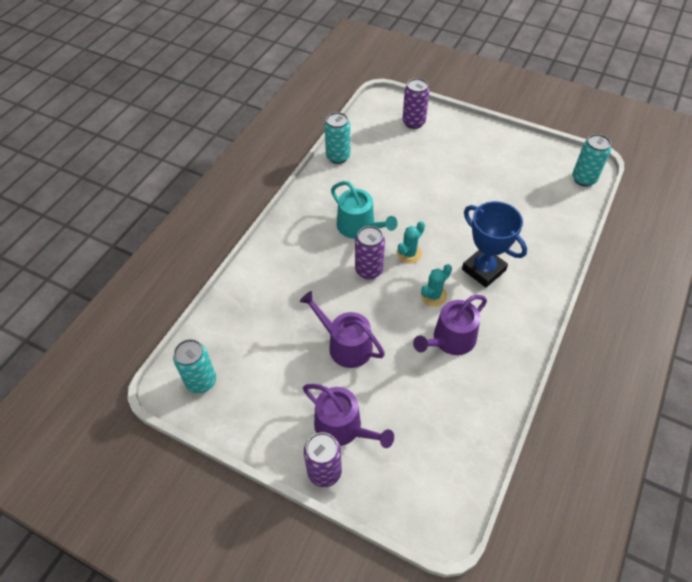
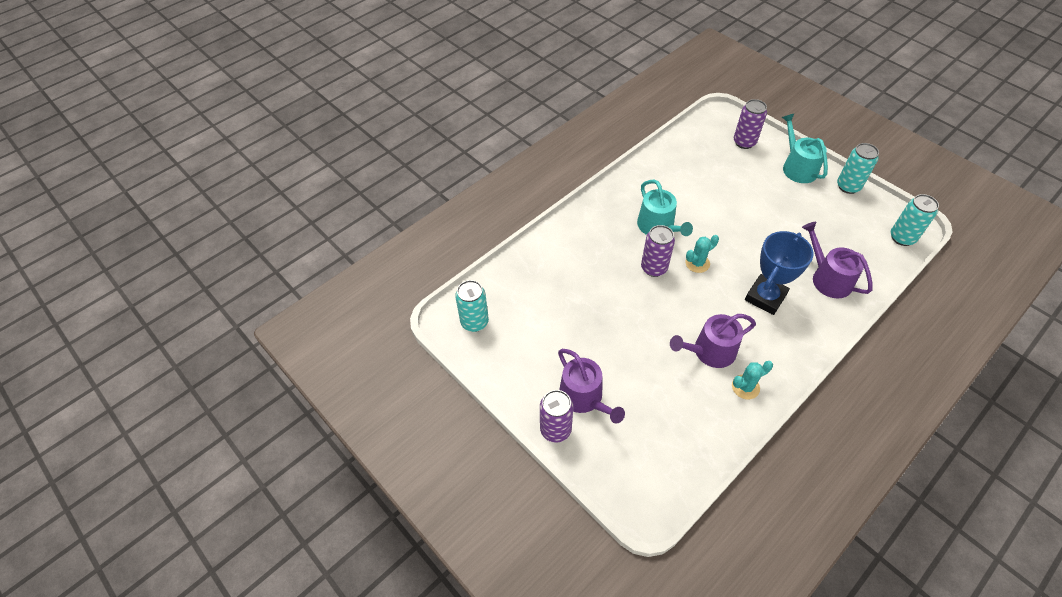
camera: 20 degrees right, 0 degrees up
purple watering can [300,291,385,368] -> purple watering can moved to [802,222,872,298]
turquoise can [324,112,350,164] -> turquoise can moved to [837,143,879,194]
turquoise cactus [421,264,452,307] -> turquoise cactus moved to [732,361,773,399]
blue trophy [462,201,527,288] -> blue trophy turned 60 degrees clockwise [745,231,814,315]
none -> turquoise watering can [782,113,828,183]

